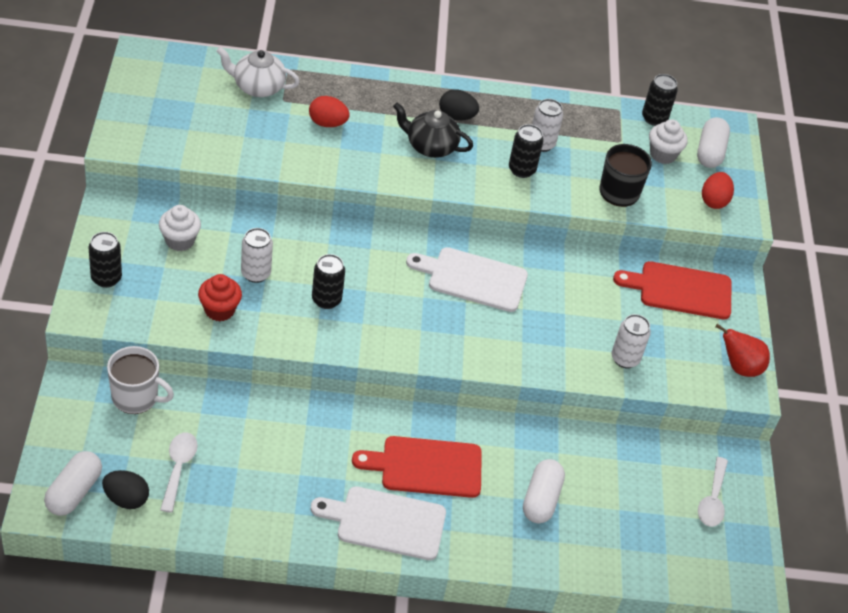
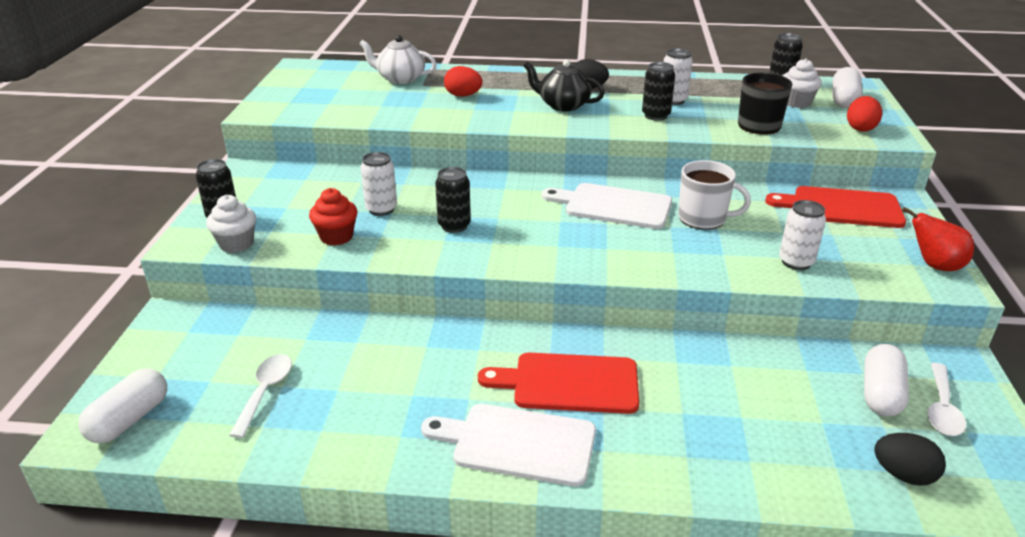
camera: 10 degrees right, 15 degrees down
black egg [102,470,149,509] -> black egg moved to [874,433,946,486]
white mug [107,346,174,414] -> white mug moved to [678,160,751,230]
white cupcake [159,205,201,251] -> white cupcake moved to [206,195,256,253]
white capsule [523,459,565,523] -> white capsule moved to [864,344,909,417]

